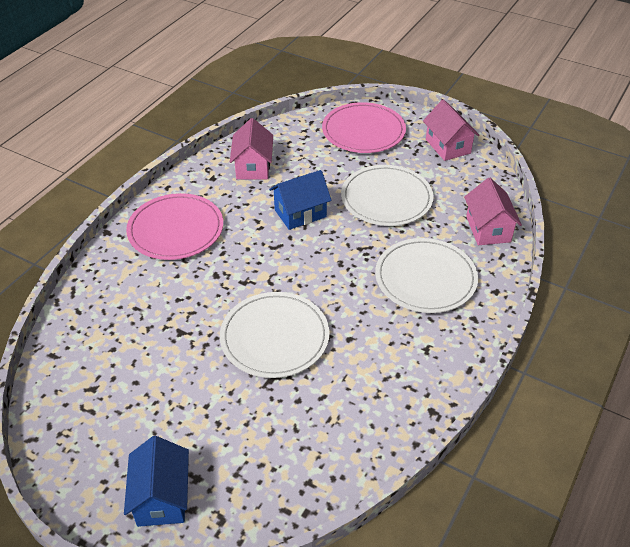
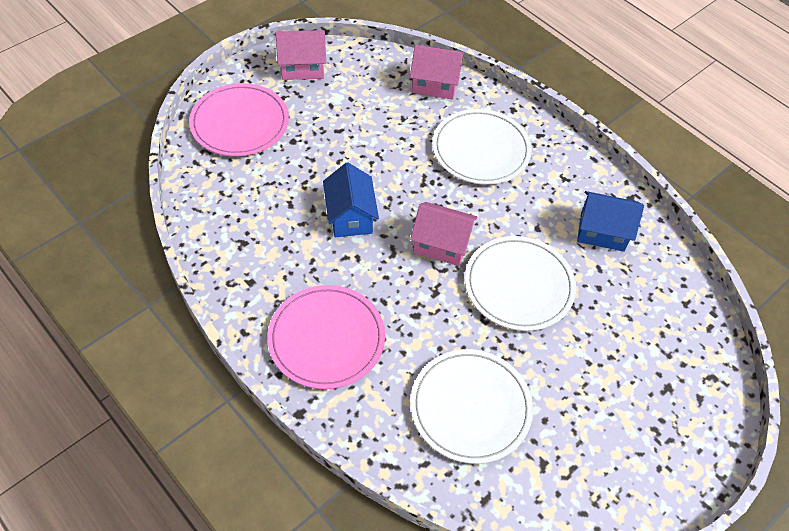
camera: 75 degrees left, 10 degrees up
blue house [124,436,189,527] -> blue house moved to [577,191,644,252]
pink house [230,118,273,179] -> pink house moved to [410,202,478,266]
white plate [341,165,434,226] -> white plate moved to [410,349,533,464]

